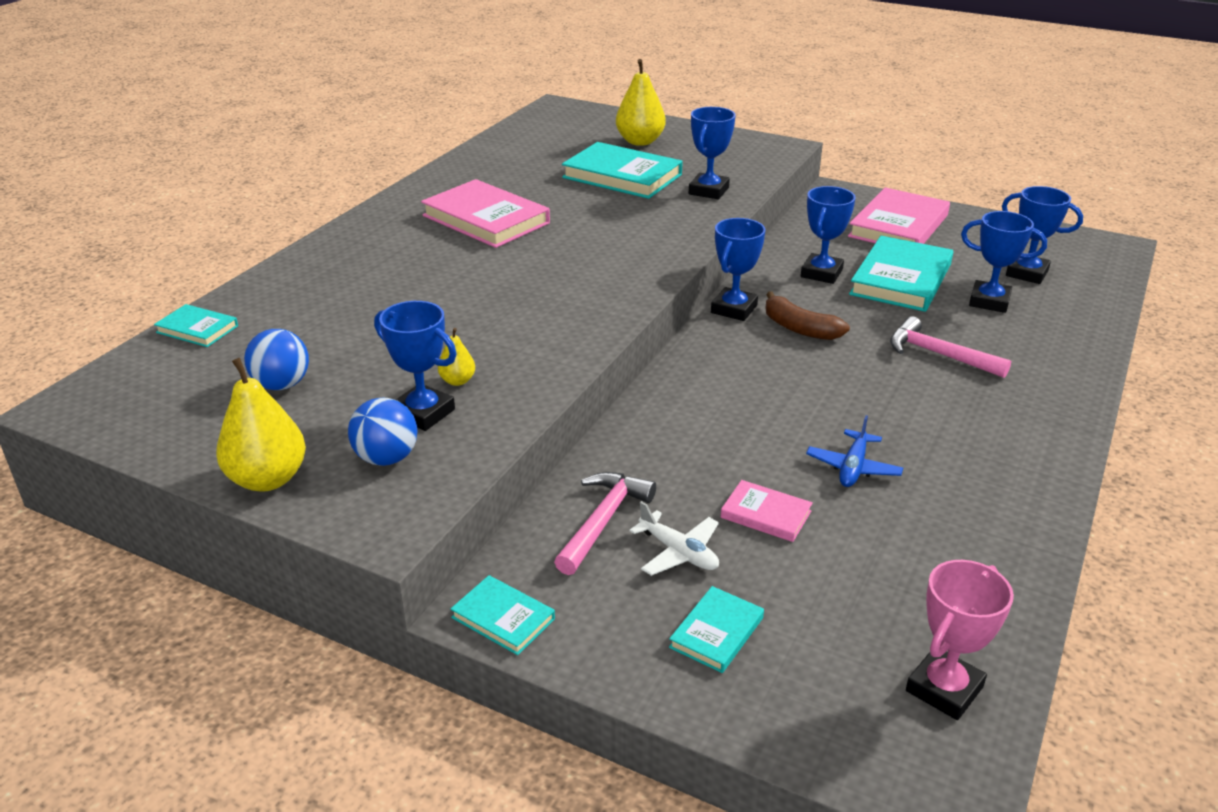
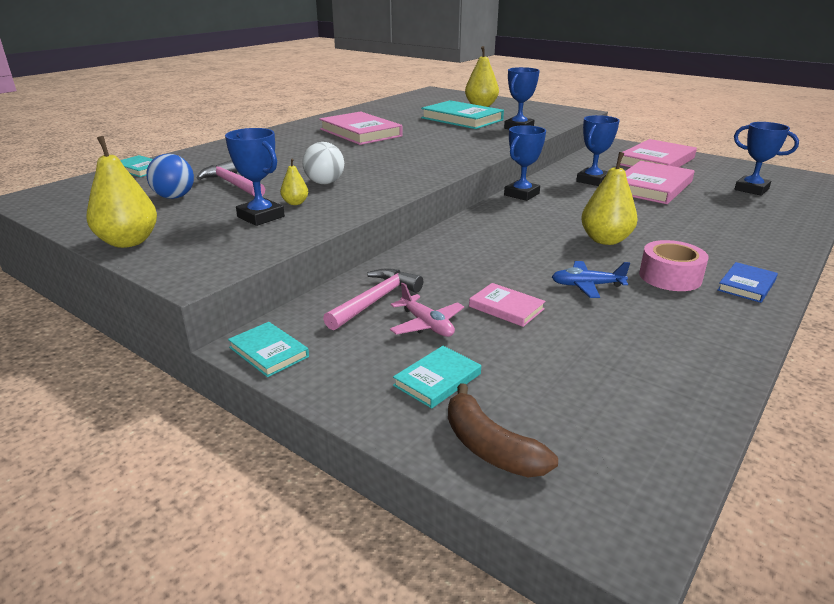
camera: 10 degrees right, 5 degrees down
blue ball [348,397,417,466] -> none
white plane [630,501,719,576] -> pink plane [390,283,464,337]
brown banana [766,291,850,340] -> brown banana moved to [448,383,558,477]
blue plane [806,415,903,487] -> blue plane turned 60 degrees clockwise [552,261,630,298]
turquoise book [849,236,953,312] -> pink book [625,161,694,204]
pink hammer [890,316,1011,378] -> pink hammer moved to [197,160,265,197]
pink trophy [906,560,1014,720] -> none
blue trophy [961,211,1047,313] -> none
none -> white ball [302,142,344,184]
none -> yellow pear [581,152,638,245]
none -> pink tape [639,240,708,291]
none -> blue book [717,262,778,303]

